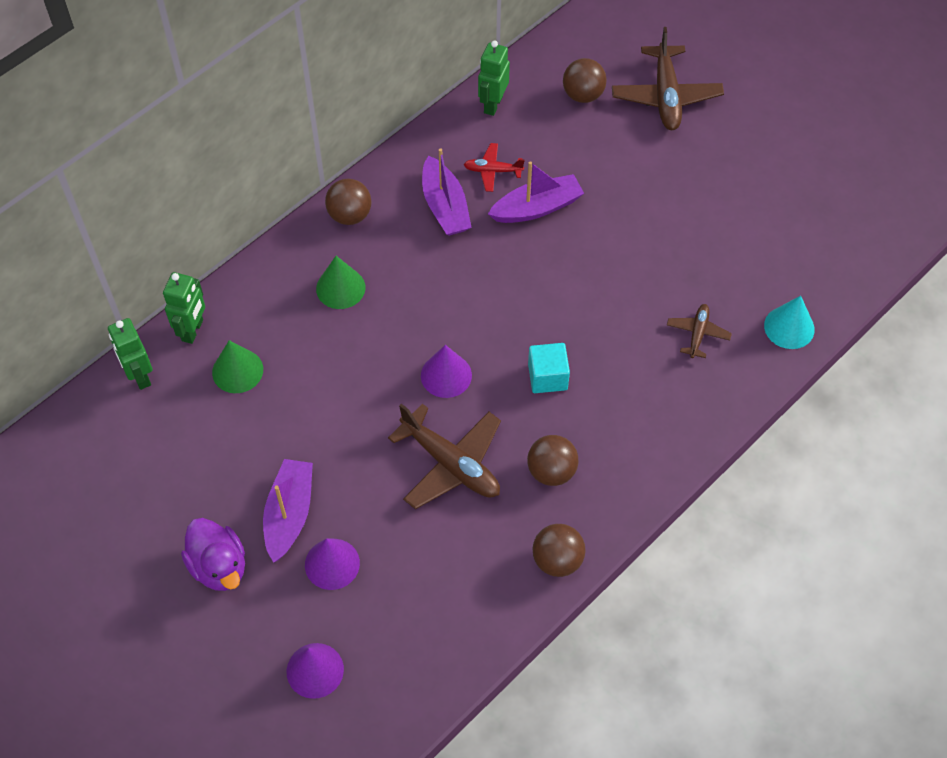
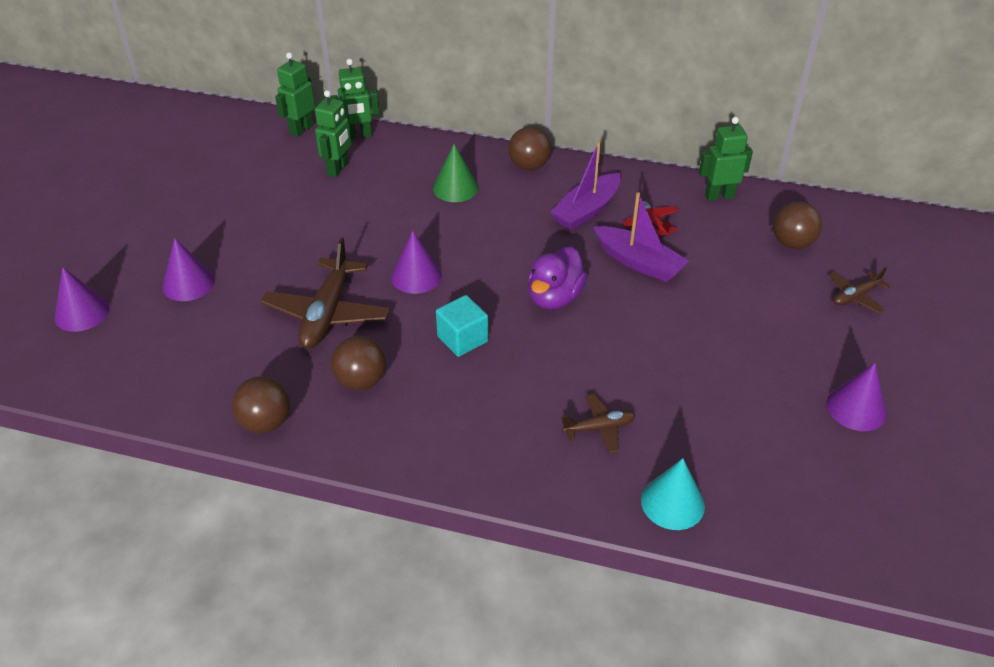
camera: 60 degrees right, 15 degrees down
purple duck [181,518,245,591] -> purple duck moved to [528,246,588,310]
green cone [212,340,263,393] -> green robot [315,90,351,177]
purple boat [263,459,313,563] -> none
brown plane [612,27,724,130] -> brown plane [829,267,891,313], size x0.53
none -> purple cone [826,363,887,431]

